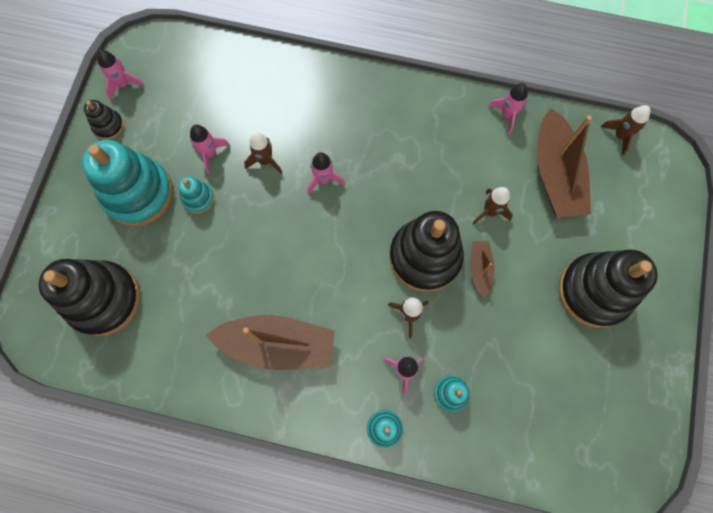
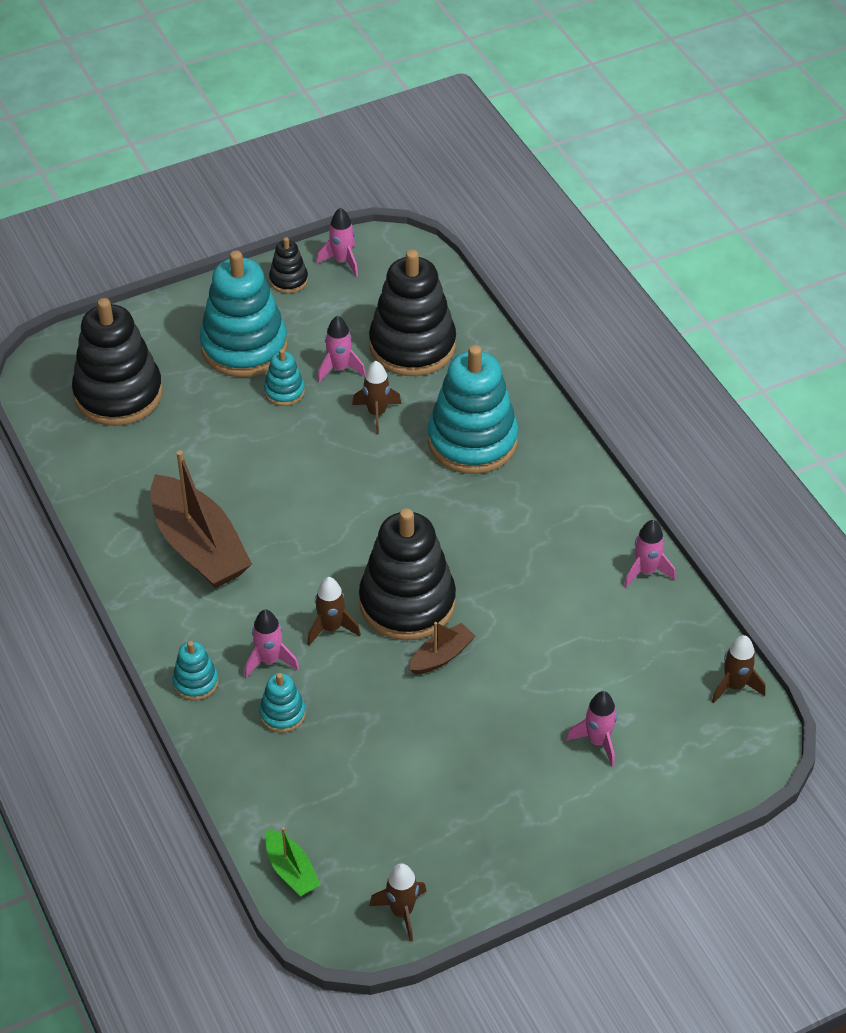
camera: 50 degrees right, 25 degrees down
pink rocket [308,152,345,194] -> pink rocket moved to [566,691,617,766]
brown rocket [472,187,513,225] -> brown rocket moved to [369,863,427,941]
brown boat [537,108,592,218] -> none
black stacking toy [558,250,658,328] -> black stacking toy moved to [369,250,456,376]
none -> green boat [265,827,321,896]
none -> turquoise stacking toy [428,345,519,474]

